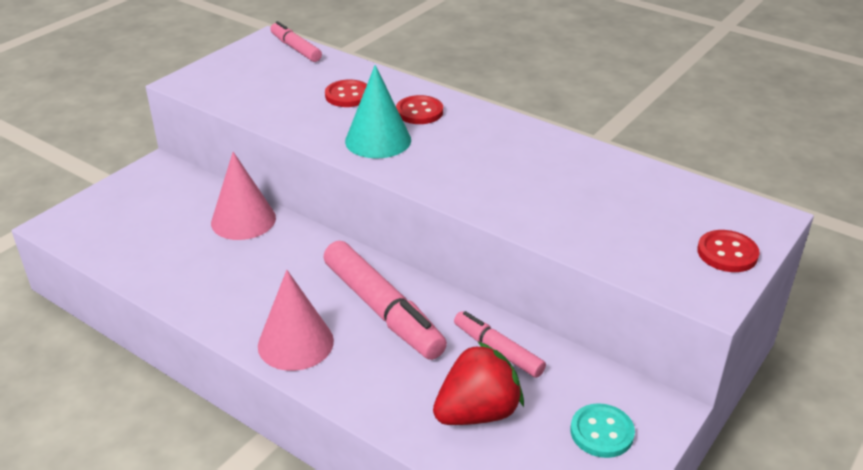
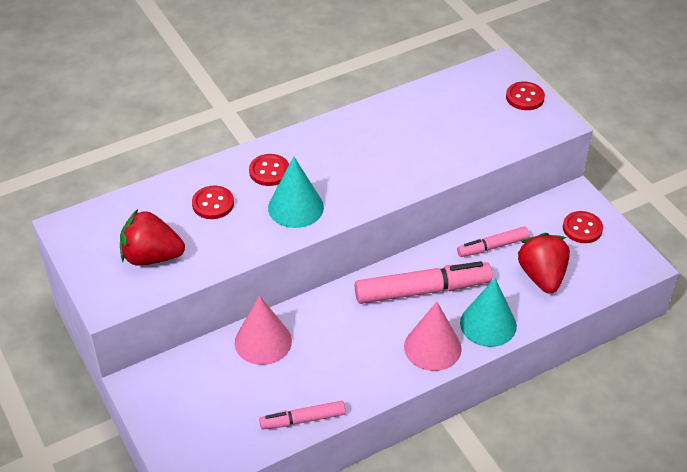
camera: 65 degrees left, 10 degrees up
pink marker [270,21,322,62] -> pink marker moved to [259,401,346,429]
turquoise button [571,403,635,458] -> red button [563,211,603,243]
none -> red strawberry [120,209,185,266]
none -> turquoise cone [460,278,517,347]

